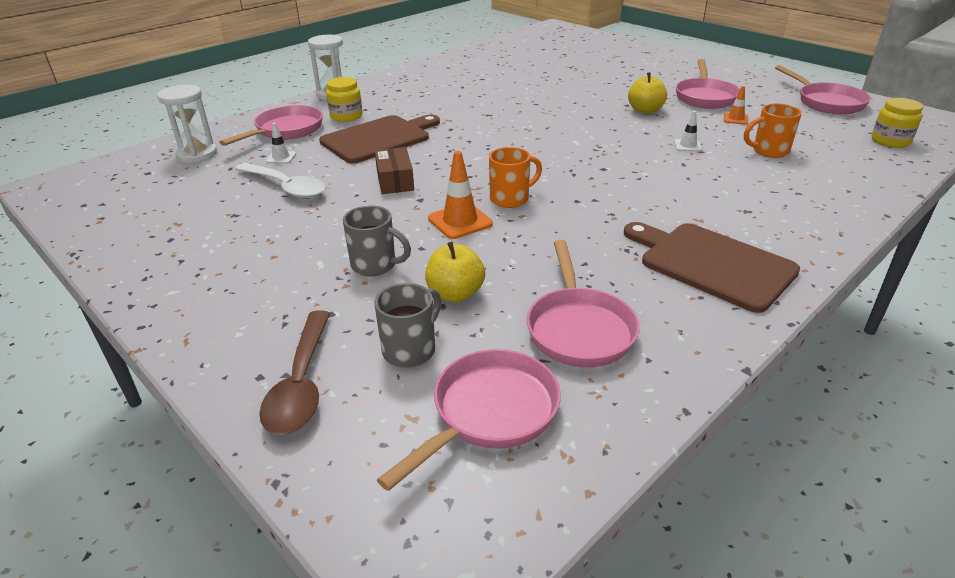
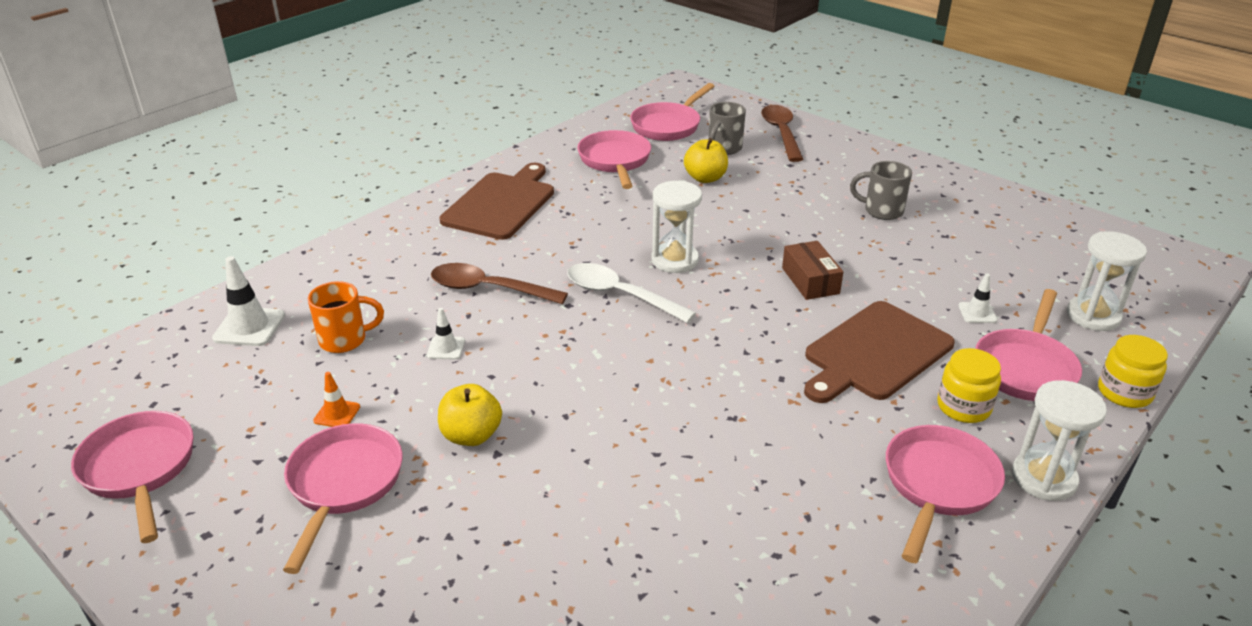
camera: 175 degrees right, 0 degrees up
white spoon [235,163,325,198] -> white spoon moved to [568,263,696,323]
grey mug [343,206,411,276] -> grey mug moved to [850,161,912,220]
orange traffic cone [428,151,493,239] -> none
orange mug [489,147,542,208] -> white hourglass [652,181,702,273]
brown cutting board [624,222,800,313] -> brown cutting board turned 105 degrees counterclockwise [440,163,554,240]
yellow jar [872,98,923,148] -> yellow jar moved to [1098,335,1168,408]
none -> white traffic cone [212,256,285,346]
none -> brown spoon [431,263,568,304]
none -> pink pan [886,425,1005,563]

